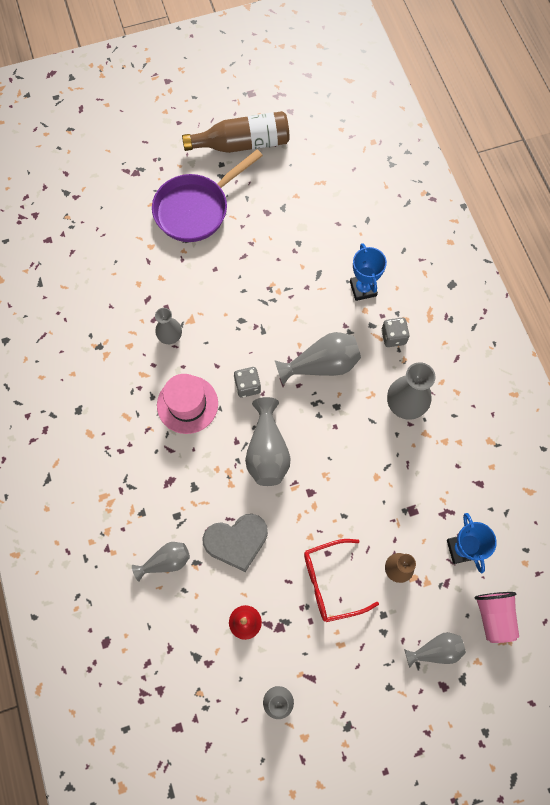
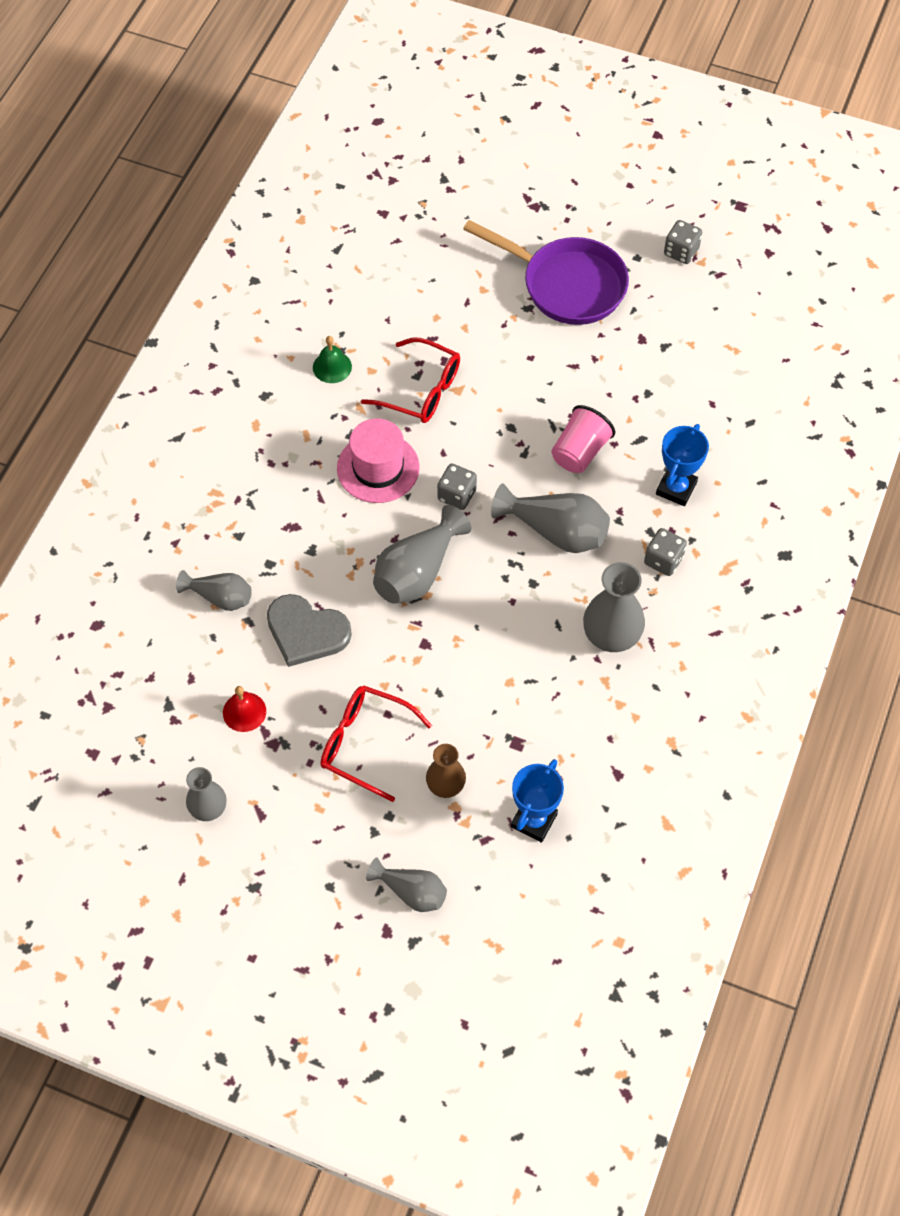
camera: 40 degrees right, 10 degrees down
purple pan [152,149,263,242] -> purple pan turned 150 degrees counterclockwise [463,220,629,325]
grey vase [155,308,182,344] -> red glasses [361,338,460,423]
brown bottle [182,111,290,153] -> grey dice [664,220,702,264]
pink cup [475,592,519,643] -> pink cup moved to [551,405,615,473]
none -> green bell [313,336,352,383]

